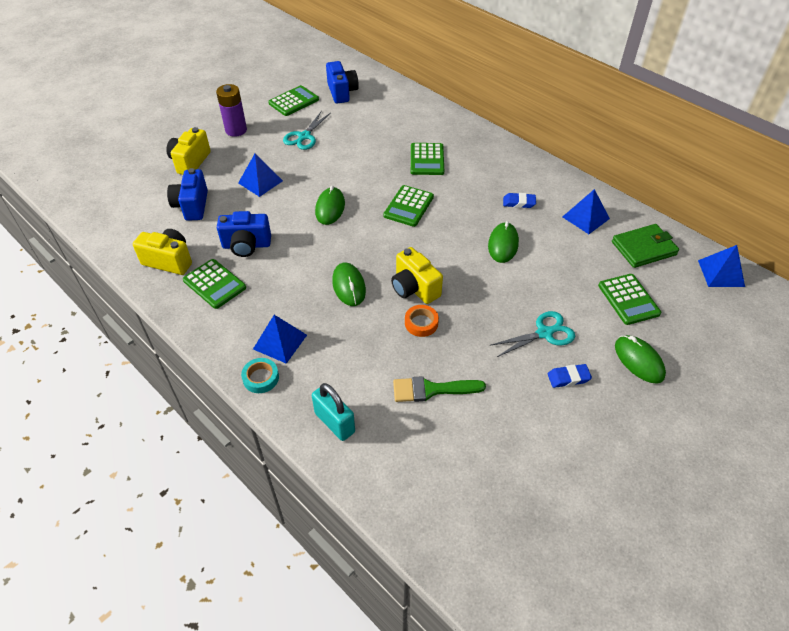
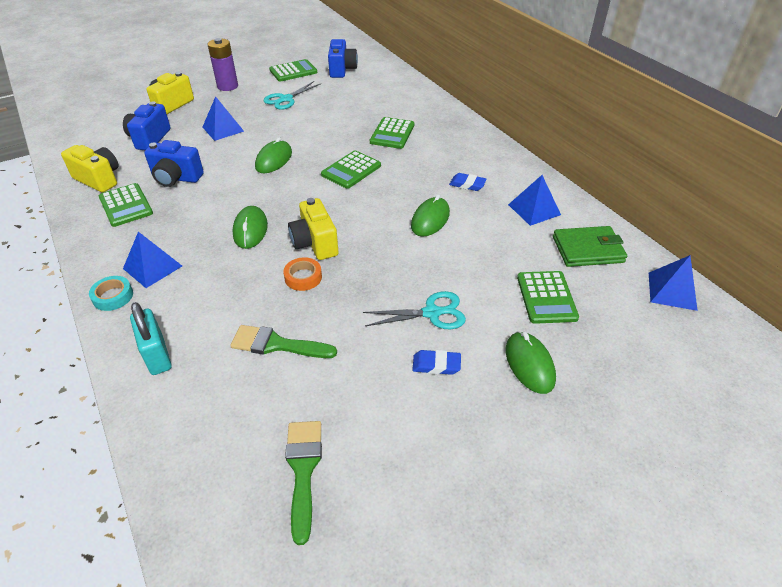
camera: 15 degrees right, 5 degrees down
none -> green brush [285,421,322,545]

